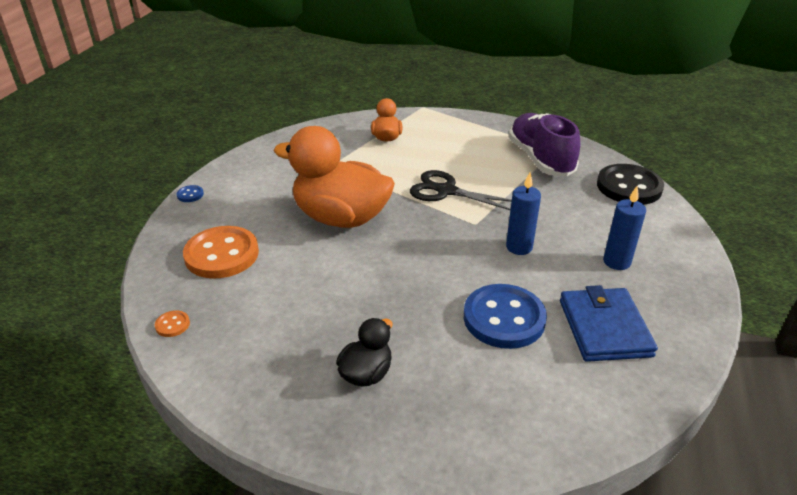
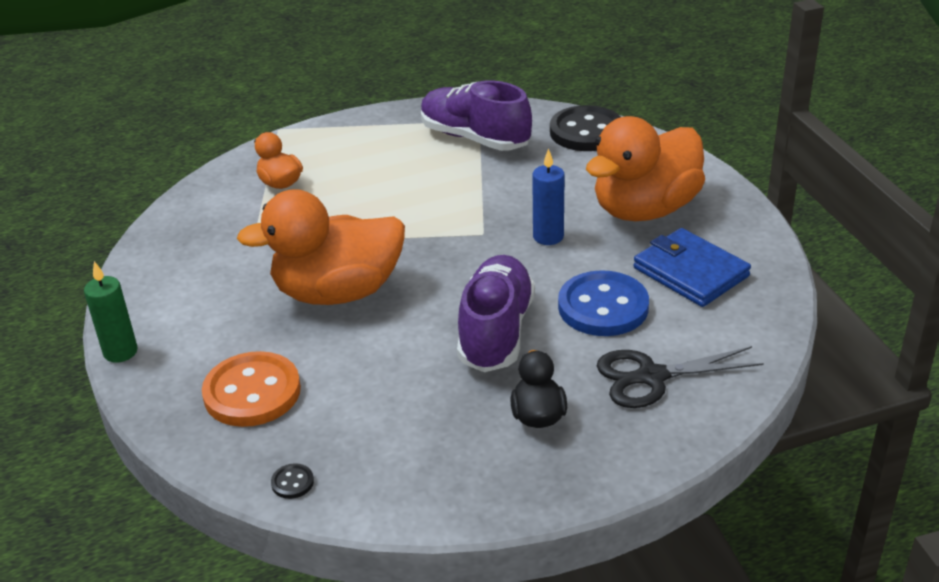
camera: 35 degrees left, 0 degrees up
orange button [155,310,190,337] -> black button [271,463,314,499]
blue button [176,185,204,202] -> green candle [84,261,138,363]
black scissors [410,170,512,210] -> black scissors moved to [597,346,764,408]
blue candle [603,186,646,270] -> orange duck [586,116,705,221]
none -> purple shoe [457,255,535,372]

